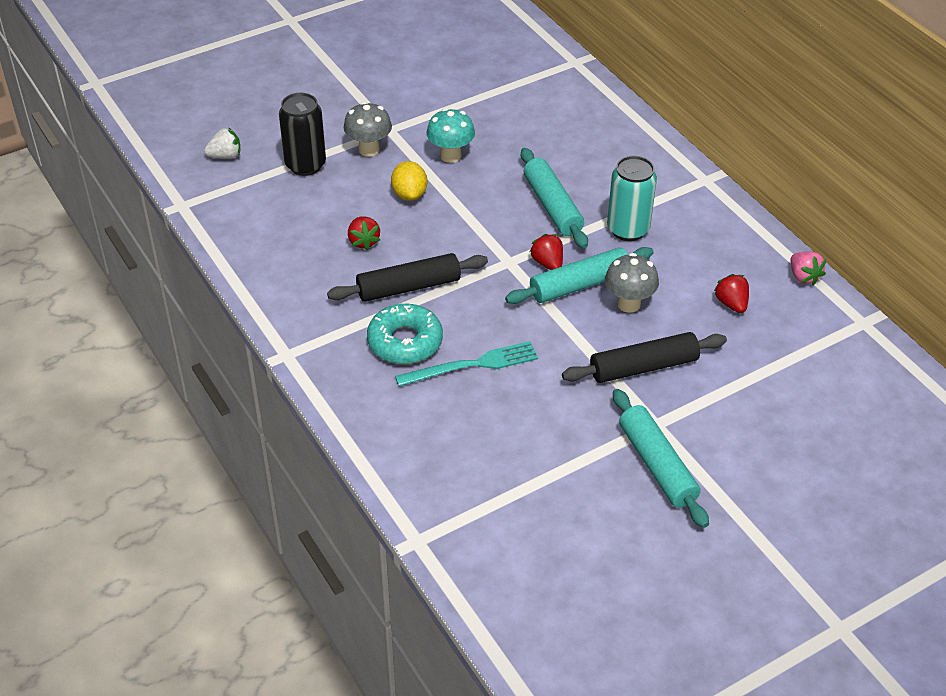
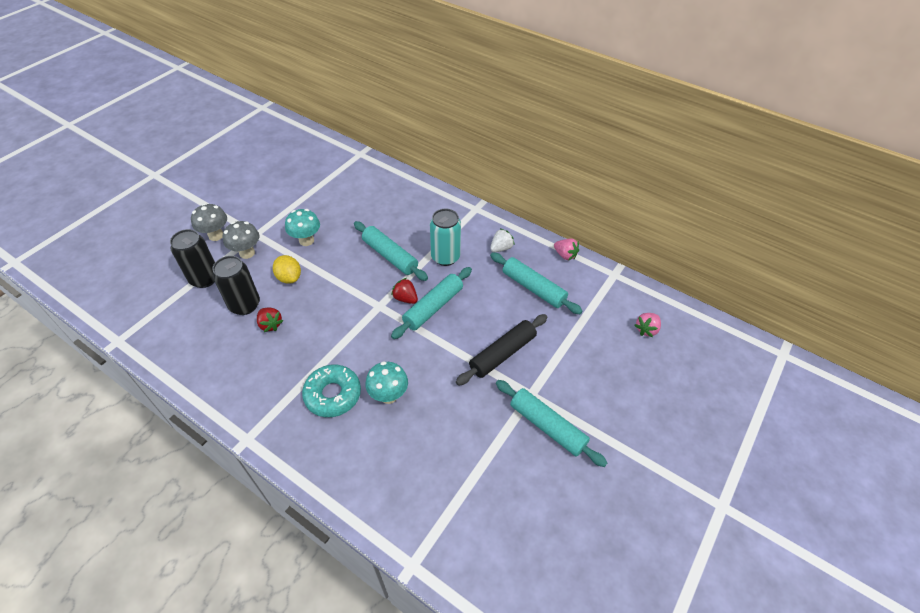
camera: 25 degrees left, 5 degrees up
white strawberry [204,127,240,159] -> white strawberry moved to [490,229,515,252]
black rolling pin [327,253,488,302] -> none
turquoise fork [395,341,538,386] -> turquoise mushroom [365,361,408,404]
grey mushroom [605,253,659,313] -> grey mushroom moved to [191,203,227,241]
red strawberry [714,274,749,313] -> turquoise rolling pin [490,252,583,314]
none -> black can [212,256,260,315]
none -> pink strawberry [635,313,661,337]

